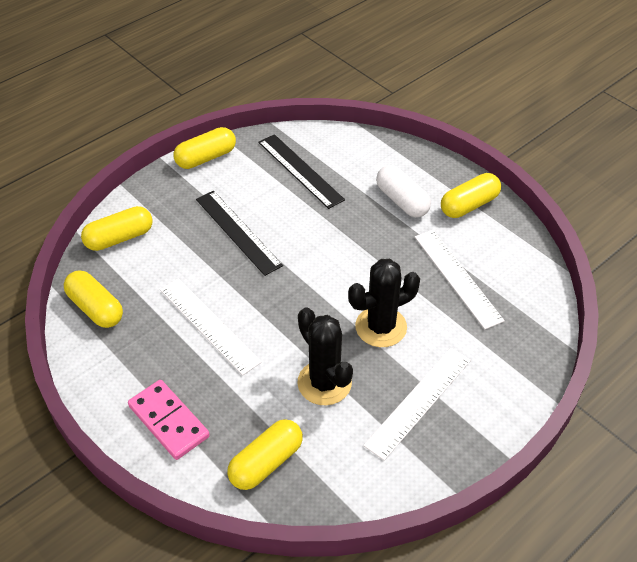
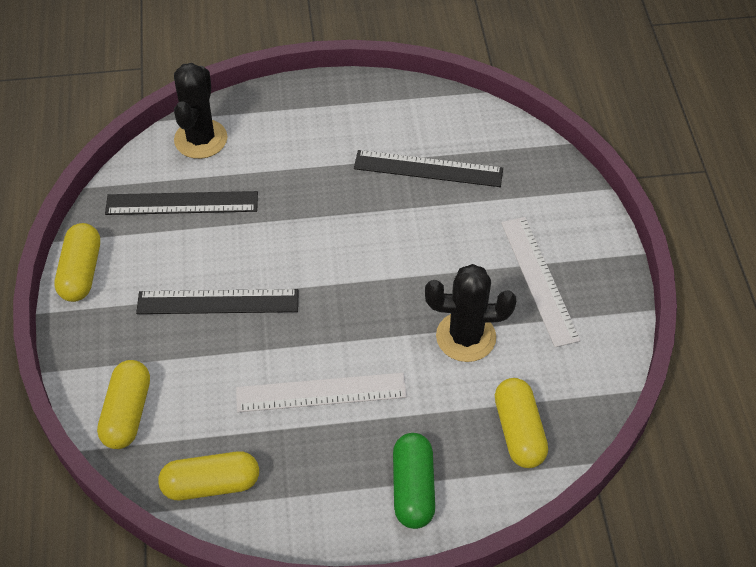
camera: 55 degrees left, 5 degrees up
pink domino [128,380,210,460] -> green capsule [393,433,435,529]
black cactus [348,259,420,347] -> black cactus moved to [174,63,227,159]
white capsule [376,165,431,217] -> none
white ruler [415,230,505,329] -> black ruler [354,150,503,187]
yellow capsule [441,173,501,218] -> none

